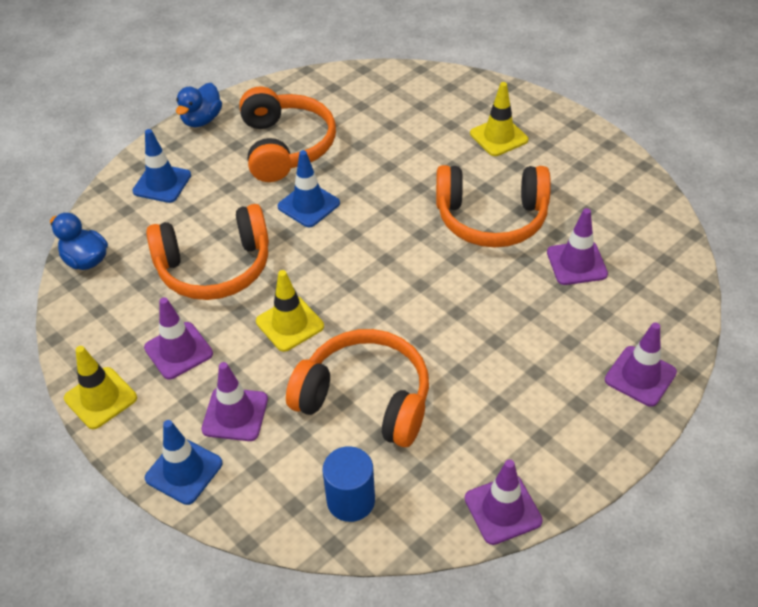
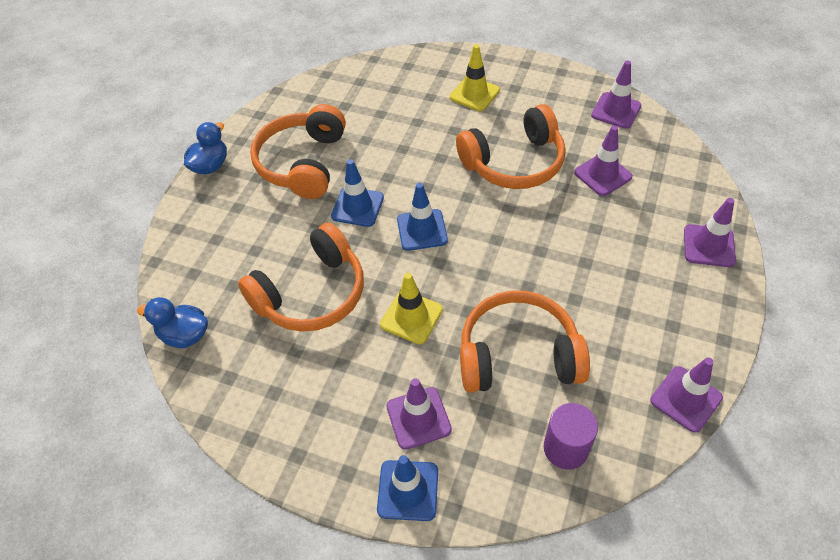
camera: 25 degrees left, 5 degrees up
yellow traffic cone [64,346,137,429] -> none
blue traffic cone [132,129,191,203] -> blue traffic cone moved to [397,183,448,251]
purple traffic cone [144,297,213,380] -> purple traffic cone moved to [591,61,641,129]
blue duck [176,83,222,127] -> blue duck turned 150 degrees counterclockwise [184,122,227,174]
orange headphones [239,87,336,182] -> orange headphones turned 135 degrees counterclockwise [250,104,346,199]
blue cylinder [323,446,375,522] -> purple cylinder [544,403,598,470]

